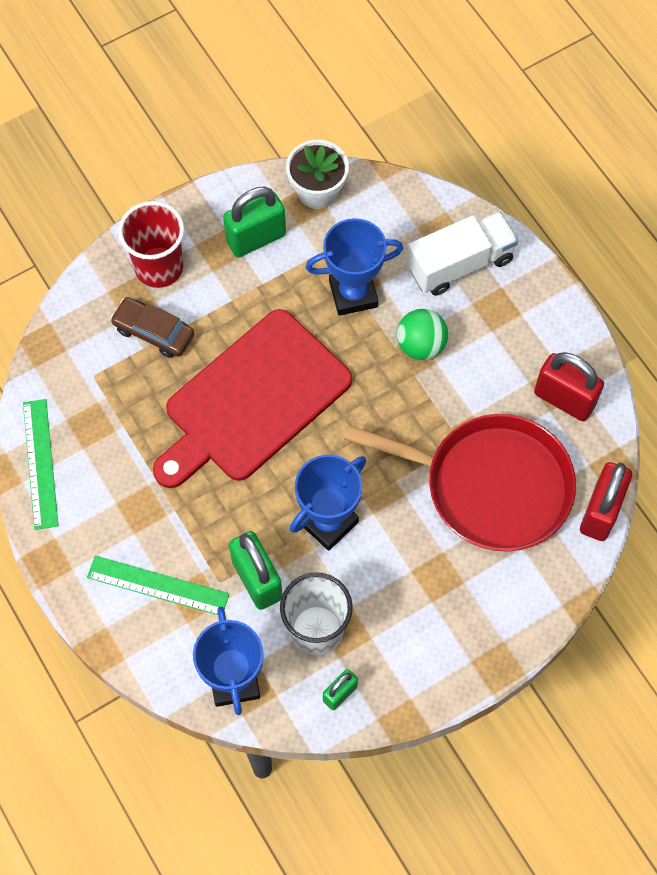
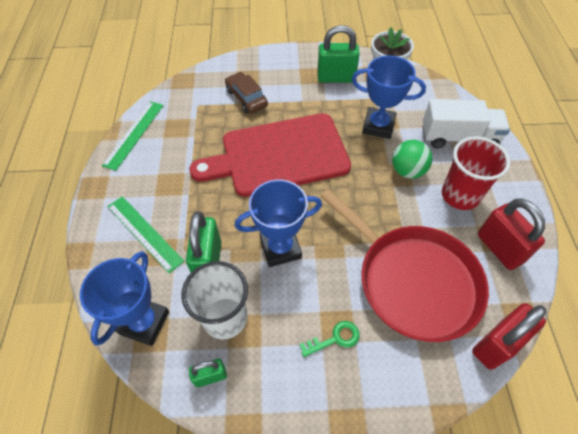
camera: 30 degrees right, 10 degrees down
red cup [118,201,184,288] -> red cup moved to [442,136,510,210]
none -> green key [299,321,360,357]

